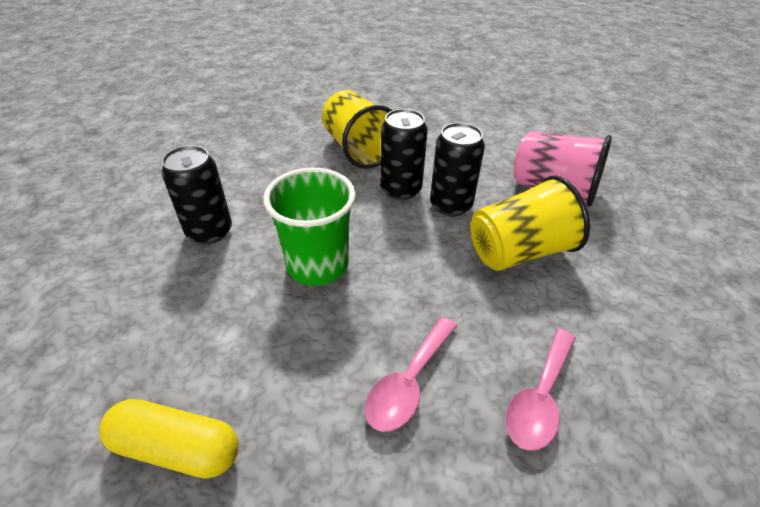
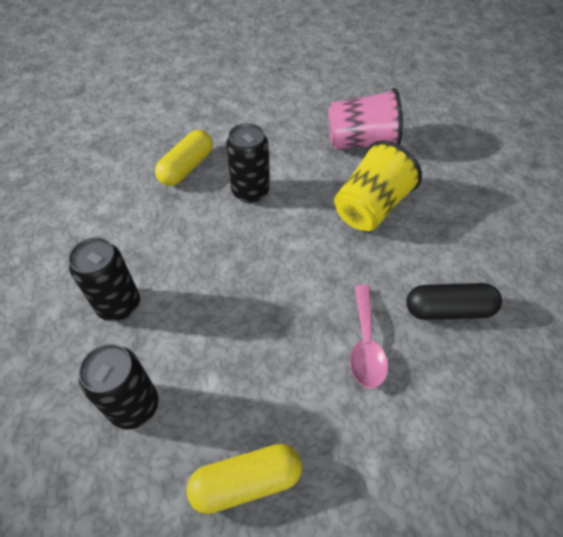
camera: 30 degrees left, 10 degrees up
green cup [263,168,356,285] -> none
yellow cup [322,90,393,169] -> yellow capsule [155,130,213,186]
black can [430,123,485,217] -> black can moved to [79,344,159,430]
pink spoon [505,329,576,451] -> black capsule [406,283,502,320]

